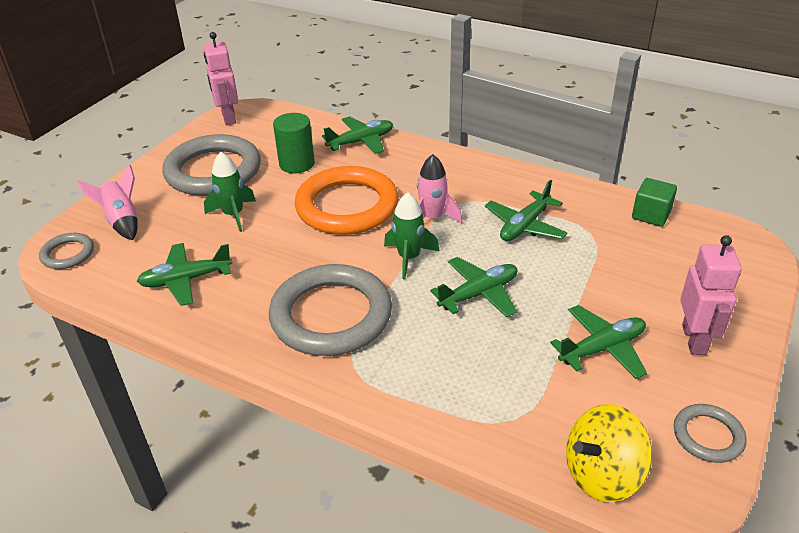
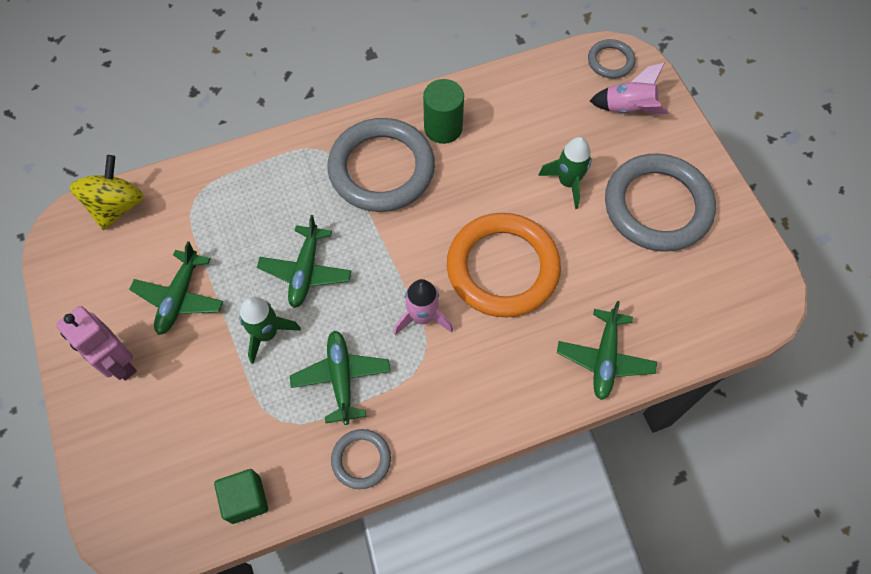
camera: 130 degrees right, 25 degrees up
green plane [137,243,232,306] -> none
pink robot [204,32,238,125] -> none
green cylinder [273,113,315,173] -> green cylinder moved to [423,79,464,144]
green rocket [384,192,439,279] -> green rocket moved to [239,297,301,364]
grey ring [673,404,747,463] -> grey ring moved to [331,429,391,489]

